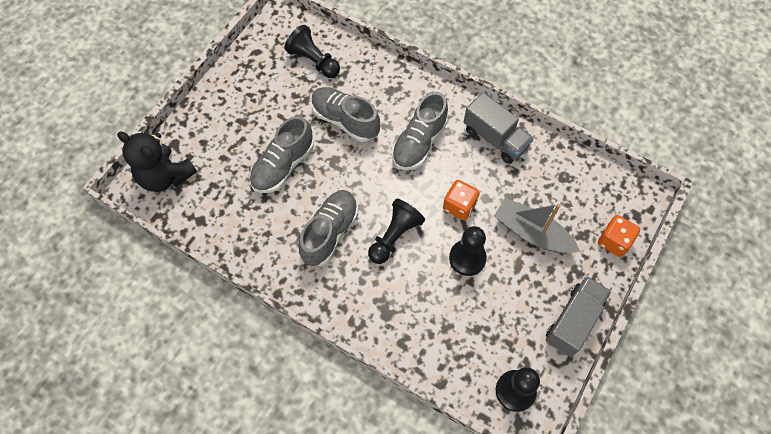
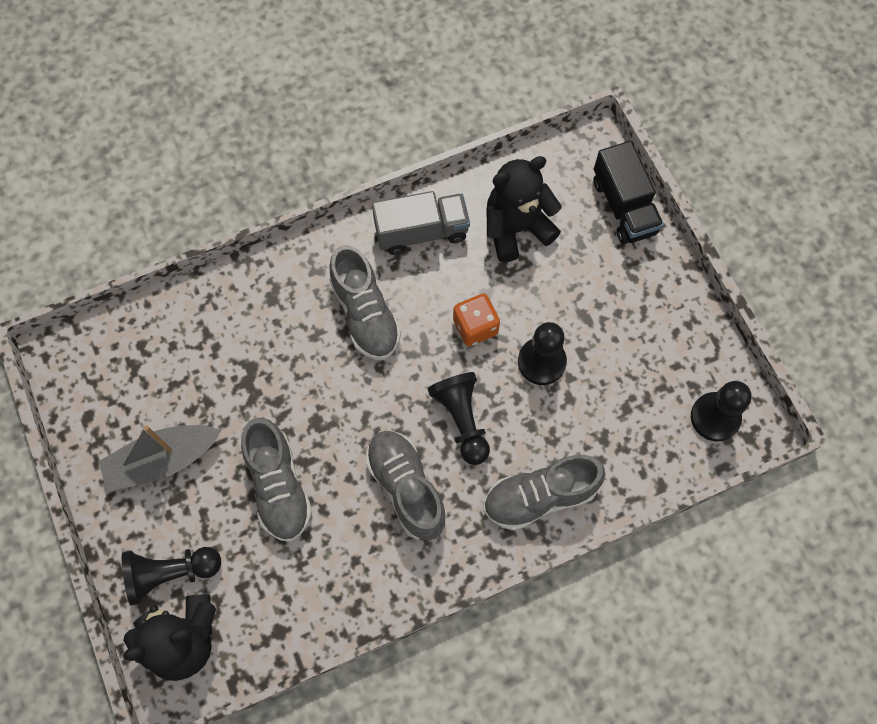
camera: 55 degrees left, 5 degrees up
black pawn [284,25,340,78] -> black pawn moved to [122,547,221,605]
grey shoe [311,87,380,142] -> grey shoe moved to [484,455,605,531]
grey boat [494,198,580,253] -> grey boat moved to [98,425,221,492]
grey truck [546,276,611,357] -> none
orange dice [598,215,640,257] -> black truck [594,141,664,244]
none -> black teddy bear [487,156,562,262]

